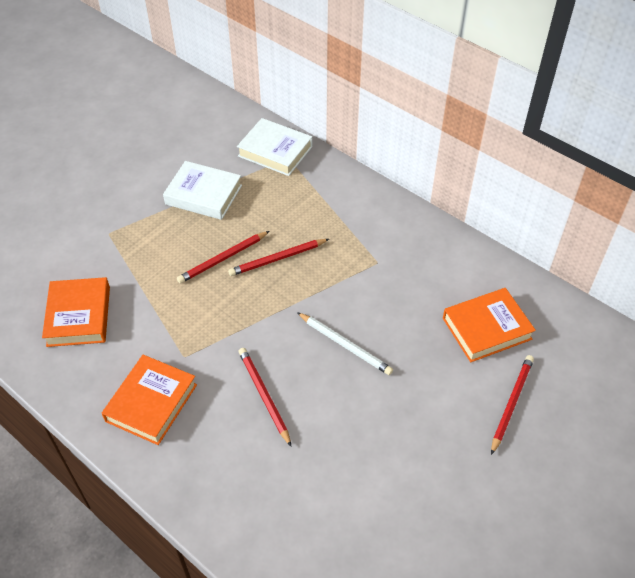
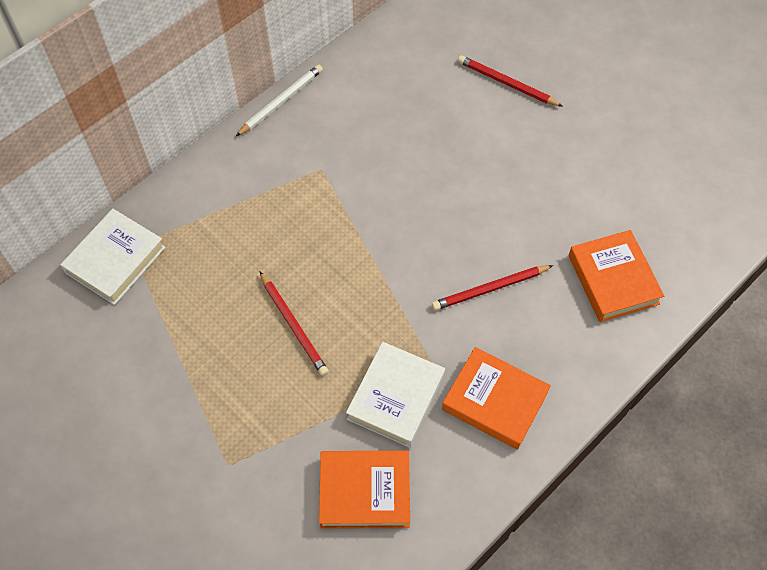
camera: 85 degrees left, 10 degrees up
white book [163,161,242,220] -> white book moved to [346,342,445,448]
red pencil [228,239,329,276] -> none
white pencil [297,312,393,375] -> white pencil moved to [236,65,323,136]
orange book [443,288,536,362] -> orange book moved to [568,230,664,322]

